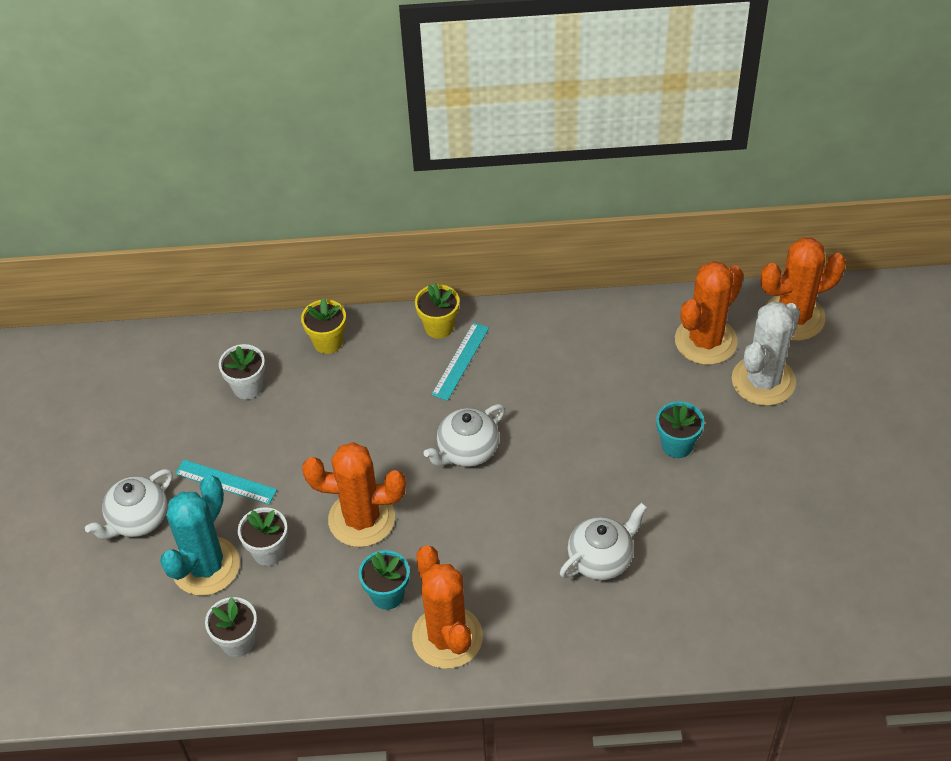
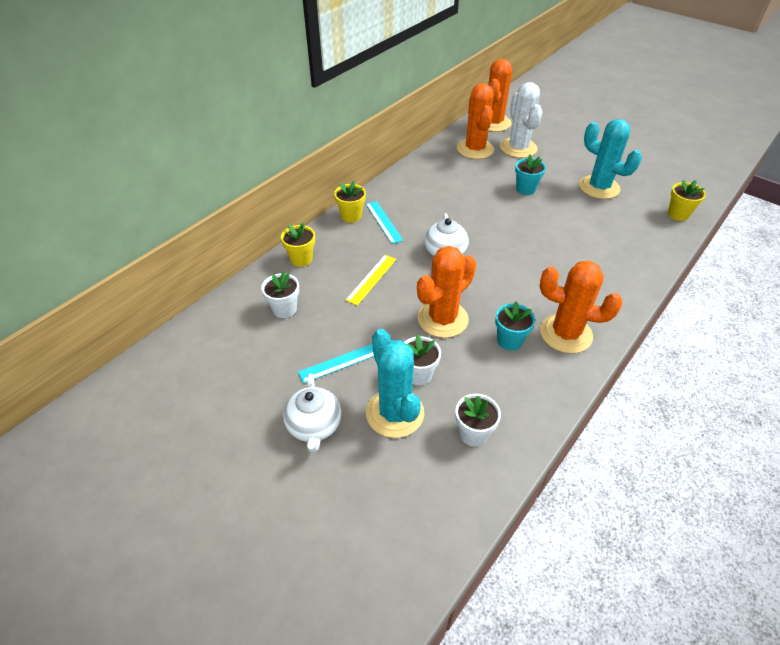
camera: 50 degrees left, 5 degrees down
white teapot [560,502,647,580] -> none
none -> yellow ruler [346,255,396,305]
none -> turquoise cactus [579,119,642,199]
none -> yellow flower pot [668,180,706,221]

